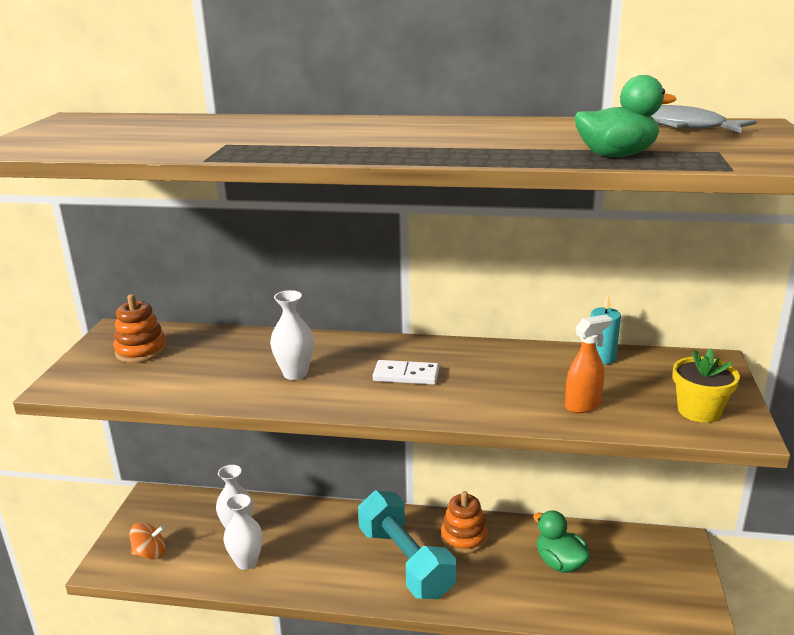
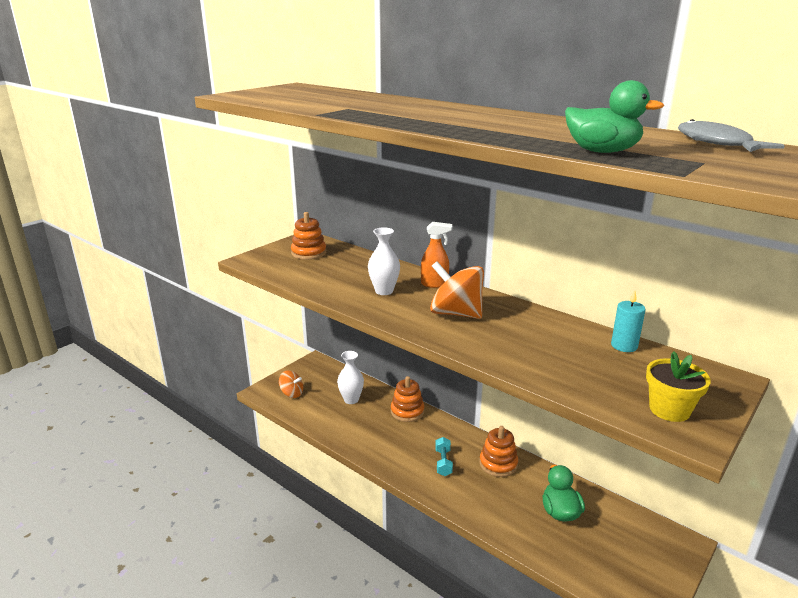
camera: 30 degrees right, 0 degrees up
white vase [223,494,263,570] -> none
turquoise dumbbell [358,490,456,599] -> turquoise dumbbell [435,437,453,476], size x0.42
white domino [373,360,439,385] -> orange spinning top [430,261,484,319]
orange spray bottle [565,315,612,413] -> orange spray bottle moved to [421,222,452,288]
none -> orange stacking toy [391,376,424,422]

